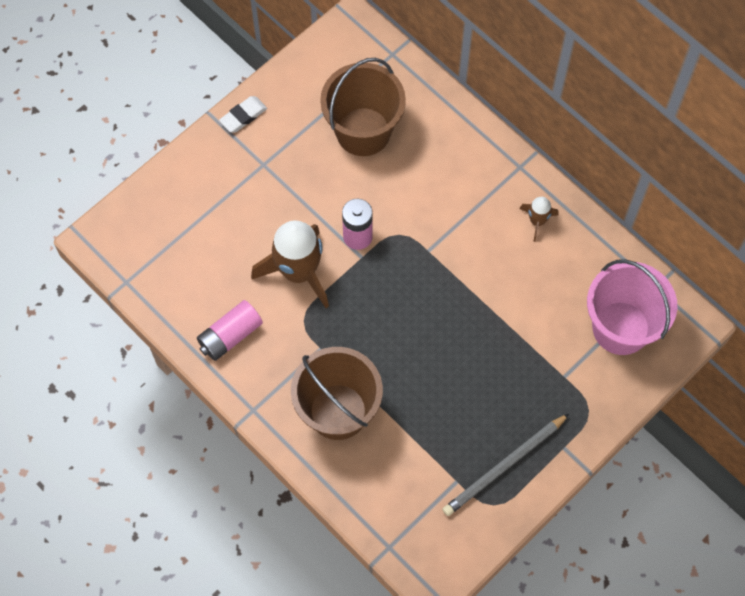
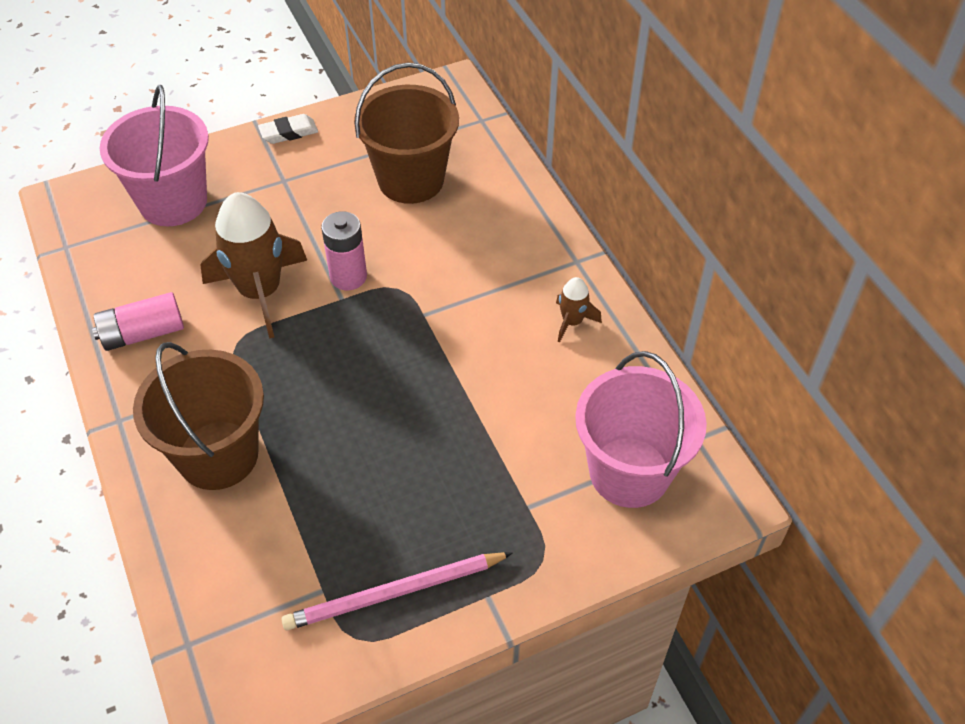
camera: 20 degrees right, 15 degrees down
grey pencil [442,414,569,516] -> pink pencil [281,552,513,630]
none -> pink bucket [99,85,209,226]

